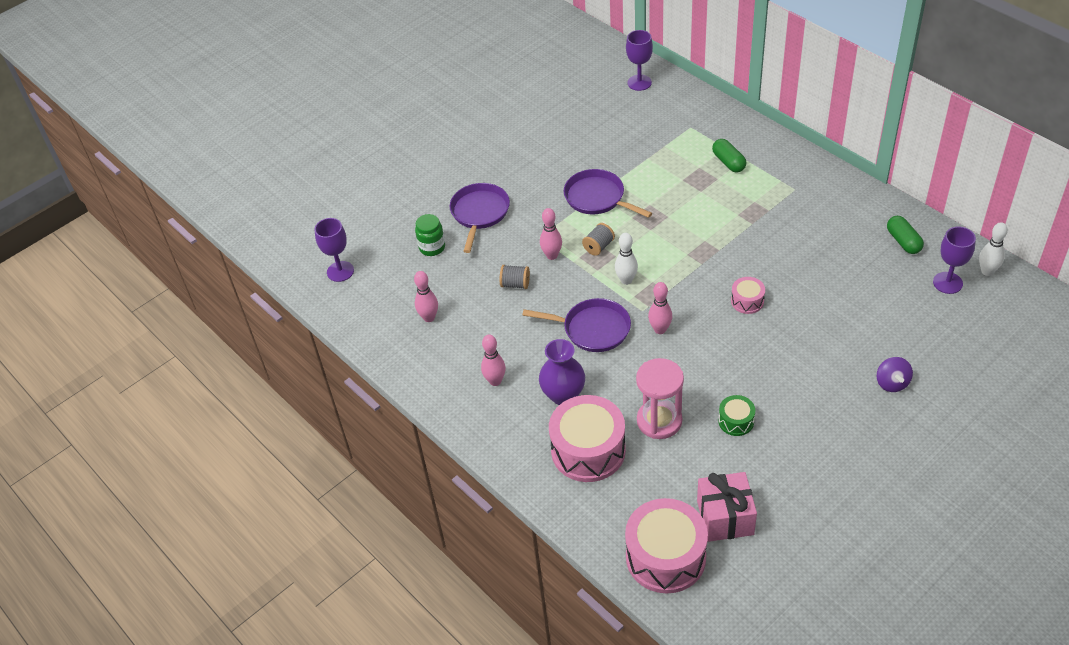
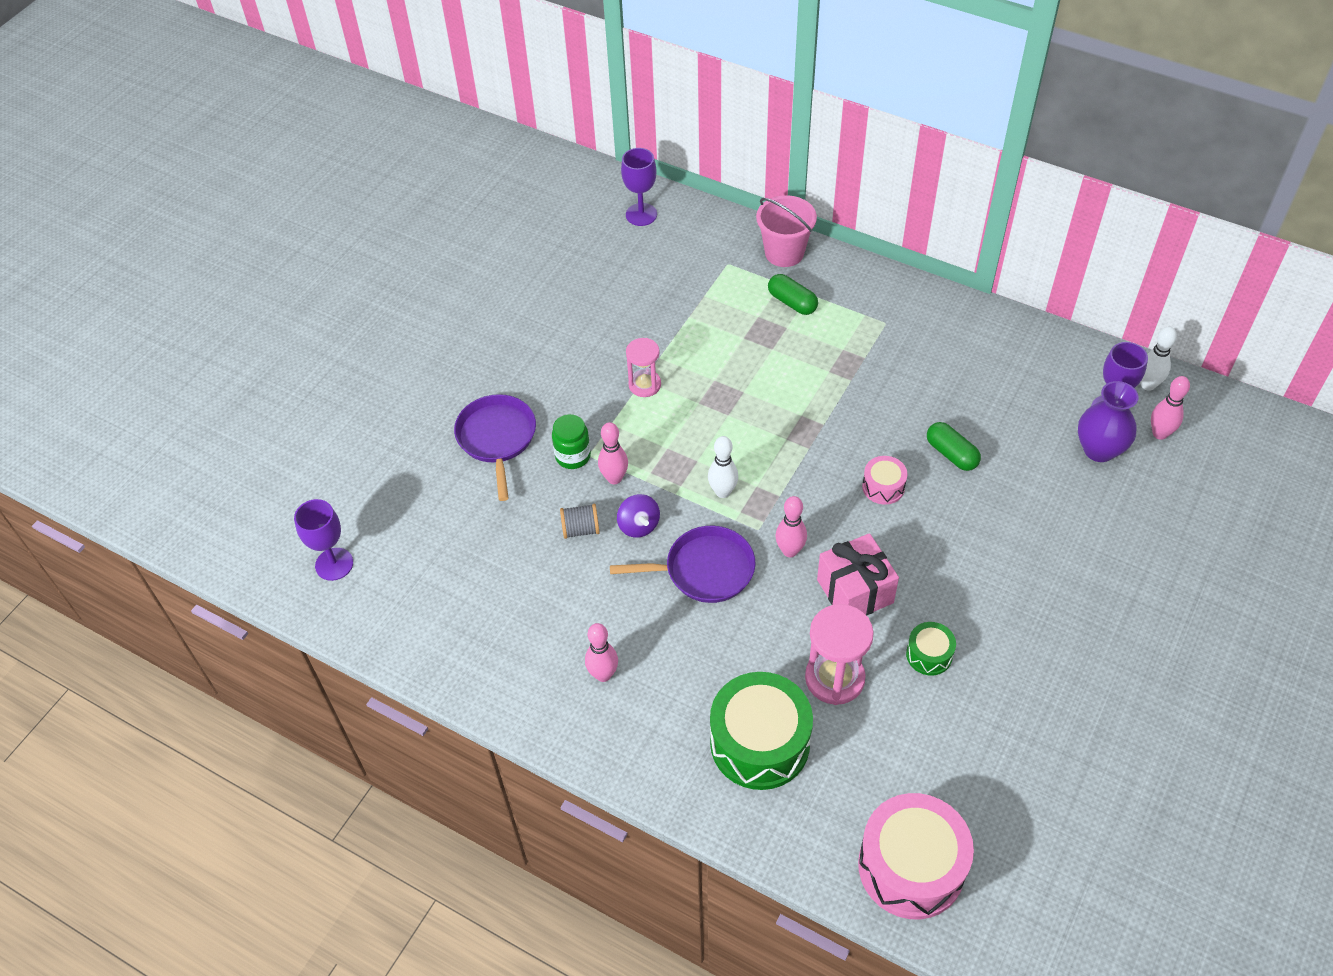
camera: 20 degrees left, 5 degrees up
pink bowling pin [414,271,438,322] -> pink bowling pin moved to [1151,376,1190,440]
green jar [415,214,445,256] -> green jar moved to [552,414,591,469]
purple vase [539,339,585,405] -> purple vase moved to [1078,381,1139,462]
pink drum [549,395,626,482] -> green drum [710,672,813,790]
purple pan [564,169,652,218] -> pink hourglass [626,338,661,397]
grey spool [582,223,615,256] -> none
pink gift [697,472,757,542] -> pink gift moved to [817,533,899,615]
purple spinning top [877,357,913,392] -> purple spinning top moved to [617,494,660,538]
green capsule [887,216,924,254] -> green capsule moved to [927,422,981,471]
none -> pink bucket [756,195,817,267]

